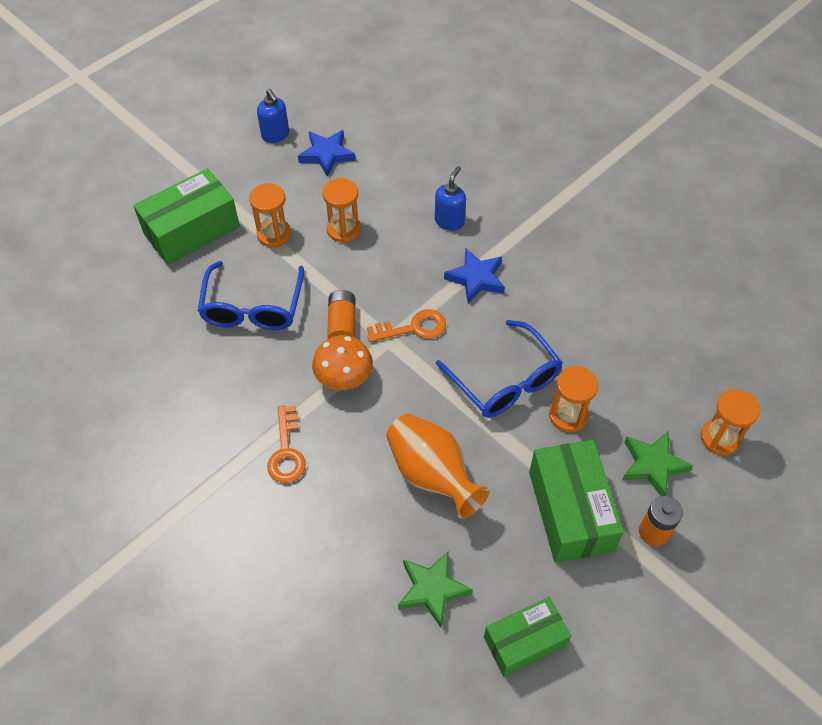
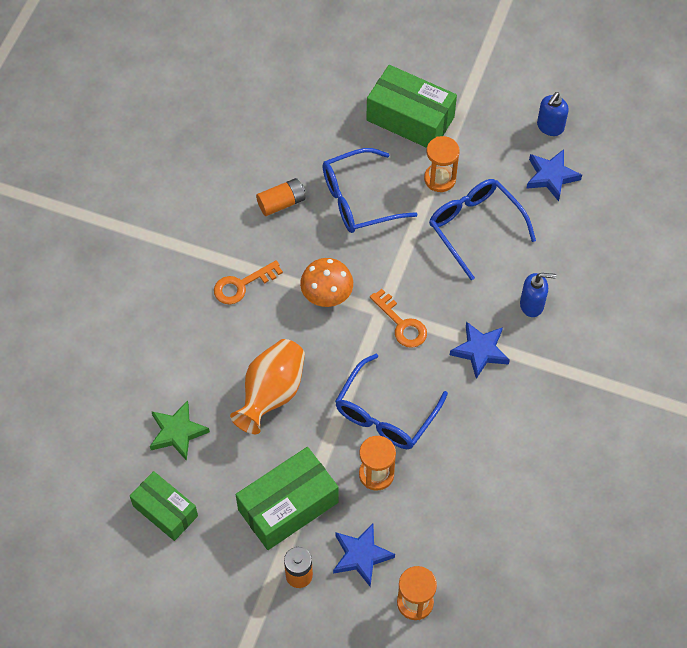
camera: 65 degrees right, 5 degrees up
orange hourglass [322,178,361,243] -> blue glasses [429,179,536,280]
orange battery [327,290,355,338] -> orange battery moved to [256,178,305,216]
green star [622,432,693,496] -> blue star [333,523,395,587]

